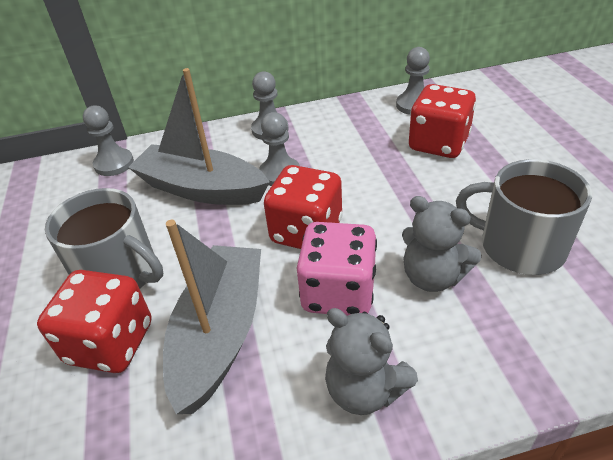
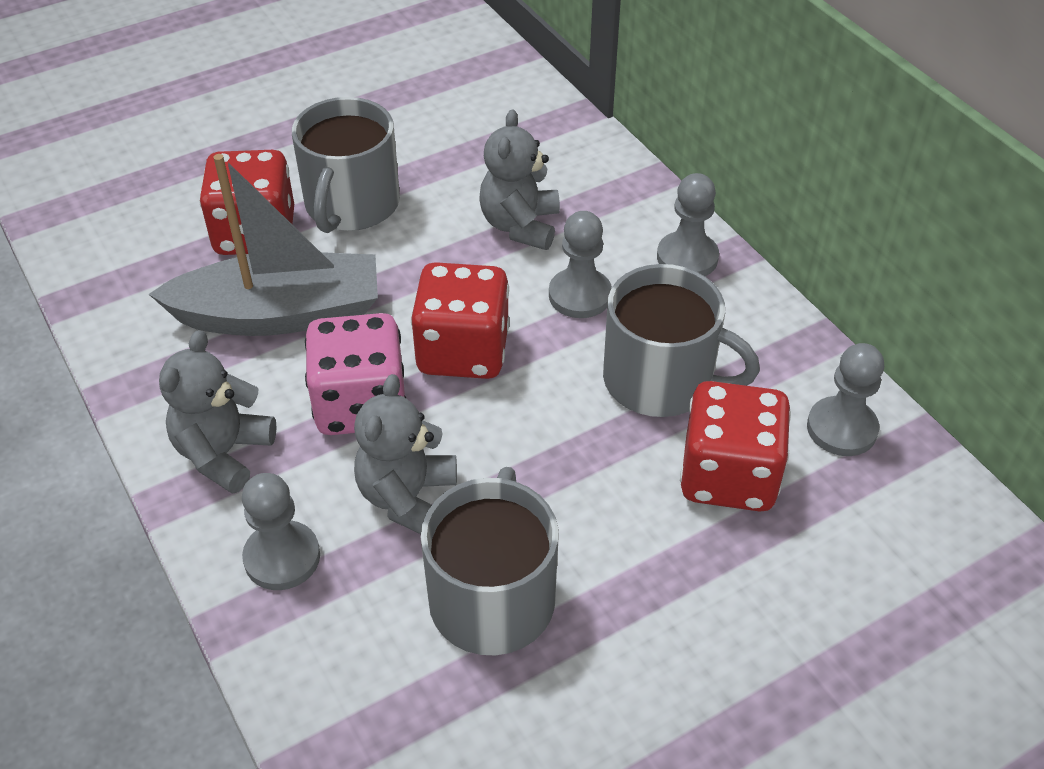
camera: 70 degrees right, 5 degrees up
grey pawn [83,106,134,176] -> grey pawn moved to [242,473,320,590]
grey boat [128,68,270,205] -> grey teddy bear [479,109,560,250]
none -> grey mug [603,264,760,417]

